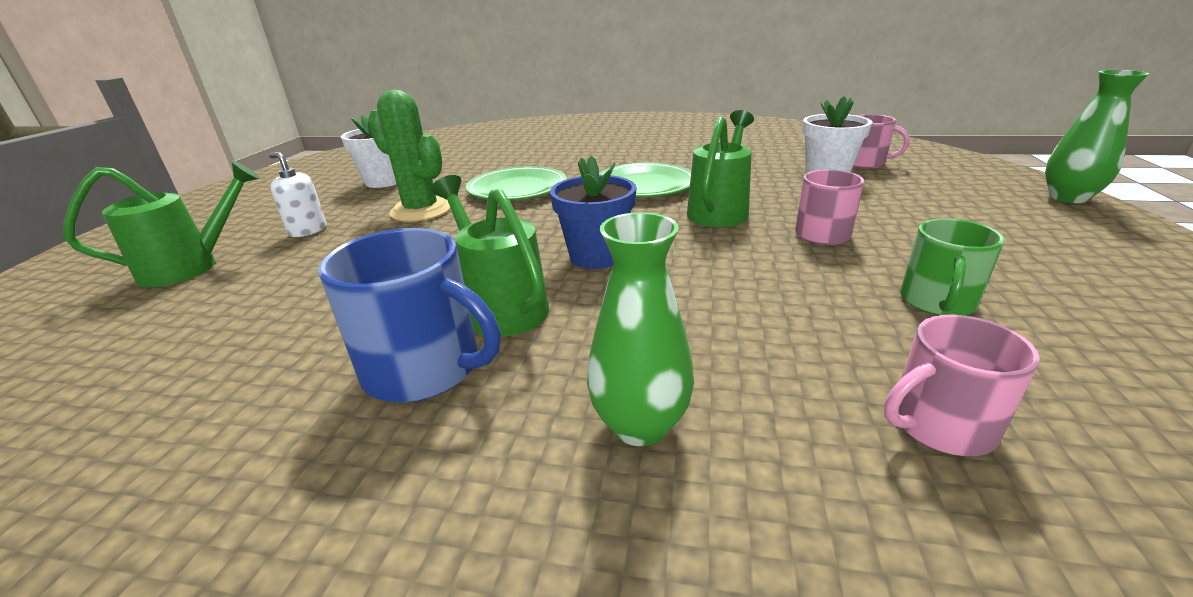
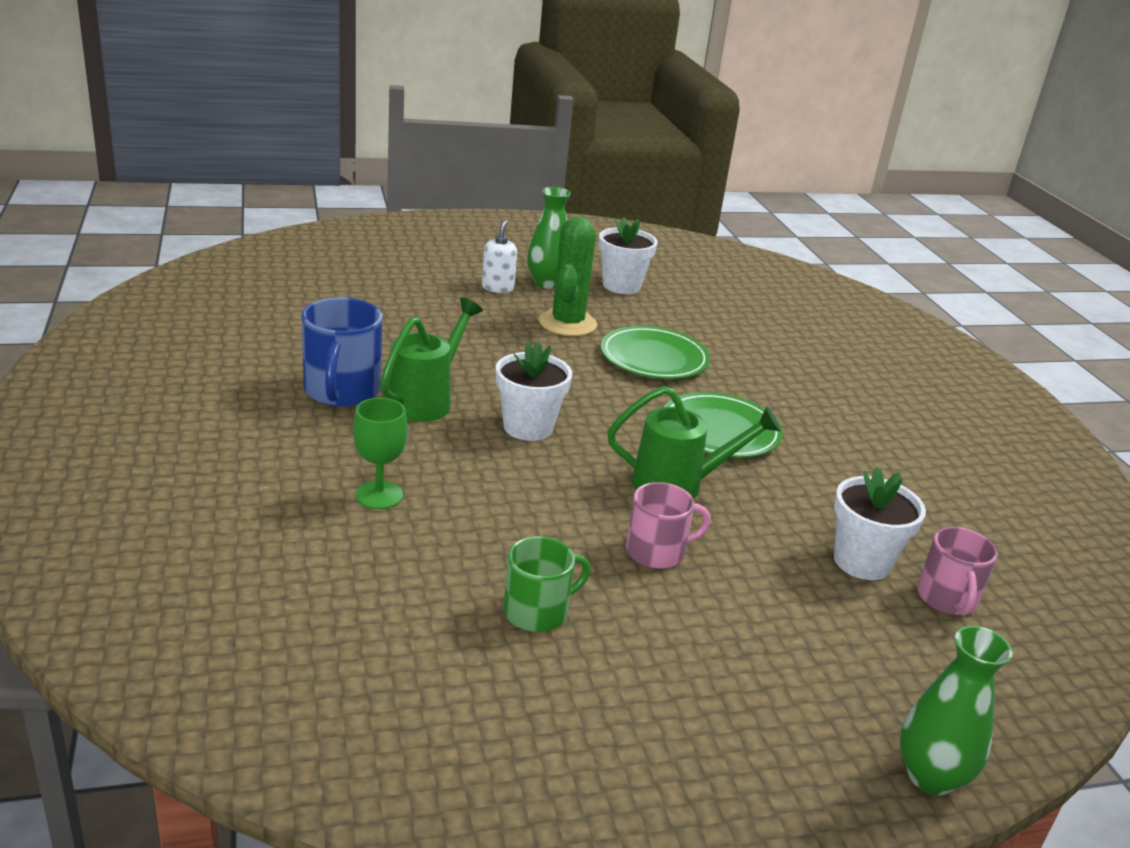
camera: 60 degrees right, 0 degrees up
green watering can [64,160,260,287] -> none
blue flower pot [550,156,637,269] -> white flower pot [496,342,572,441]
green vase [587,212,694,446] -> green vase moved to [527,187,571,289]
pink mug [884,315,1040,456] -> none
green mug [900,218,1004,315] -> green mug turned 150 degrees clockwise [503,536,591,632]
none -> green goblet [353,398,408,509]

